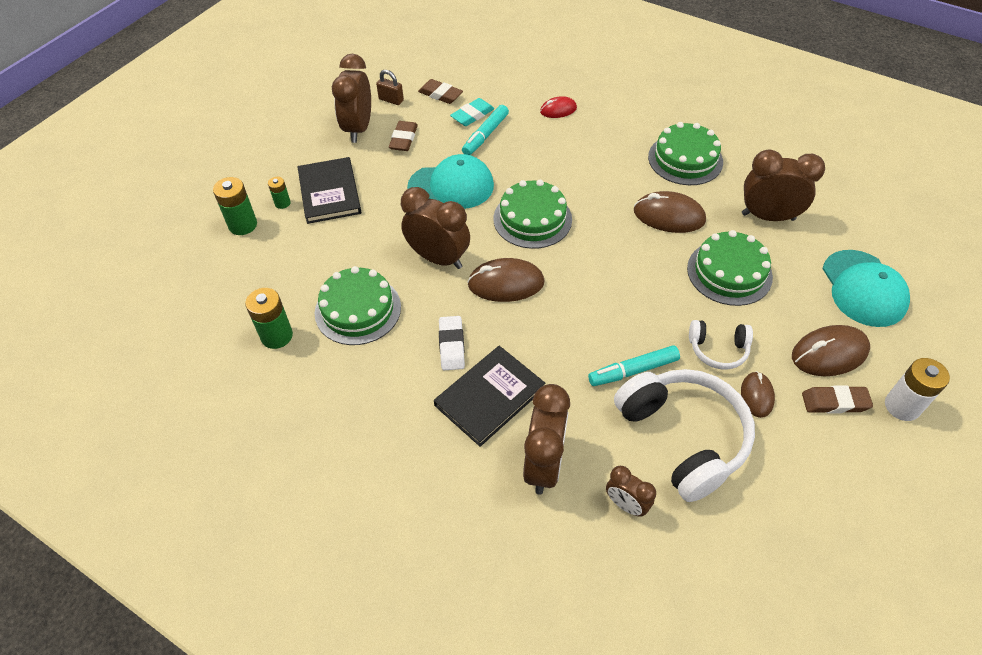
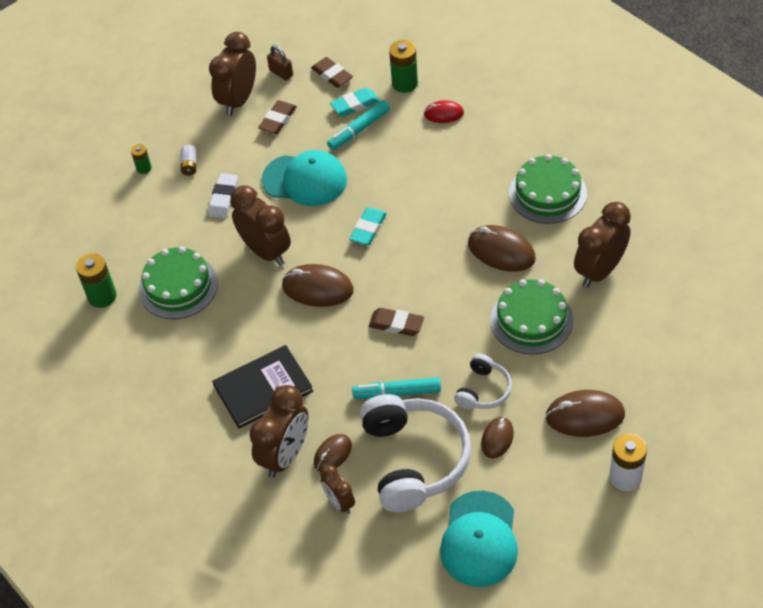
camera: 20 degrees right, 0 degrees up
green battery [213,177,257,235] -> green battery moved to [389,40,418,93]
black book [297,157,361,224] -> white battery [181,145,196,176]
white eraser [439,316,465,370] -> white eraser moved to [208,173,238,218]
green cake [493,180,572,249] -> turquoise eraser [349,207,387,245]
white headphones [689,320,753,369] -> white headphones turned 90 degrees counterclockwise [454,354,512,410]
brown clock [742,149,825,221] -> brown clock turned 75 degrees counterclockwise [574,202,631,288]
brown eraser [802,385,873,413] -> brown eraser moved to [369,308,424,336]
turquoise cap [822,250,910,327] -> turquoise cap moved to [440,491,518,587]
none -> brown mouse [314,434,352,472]

